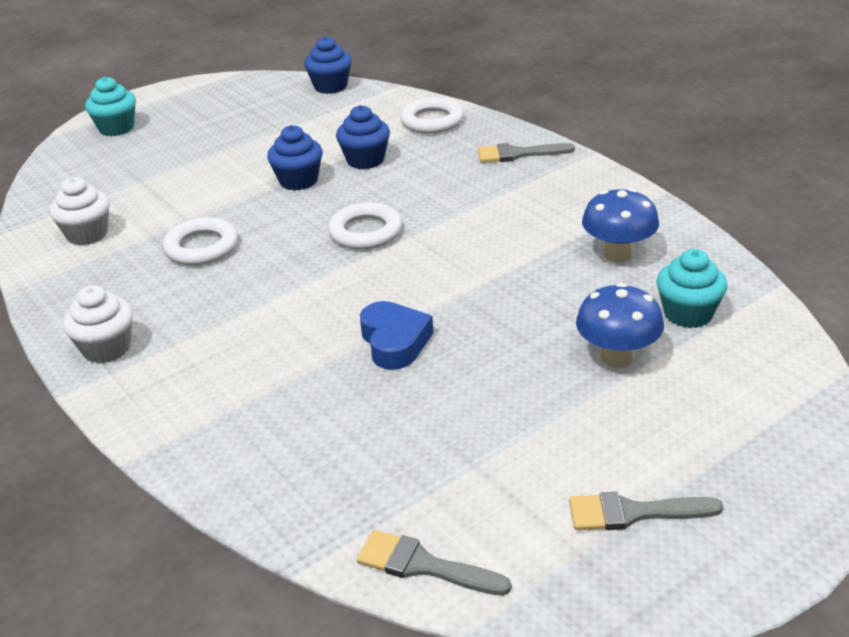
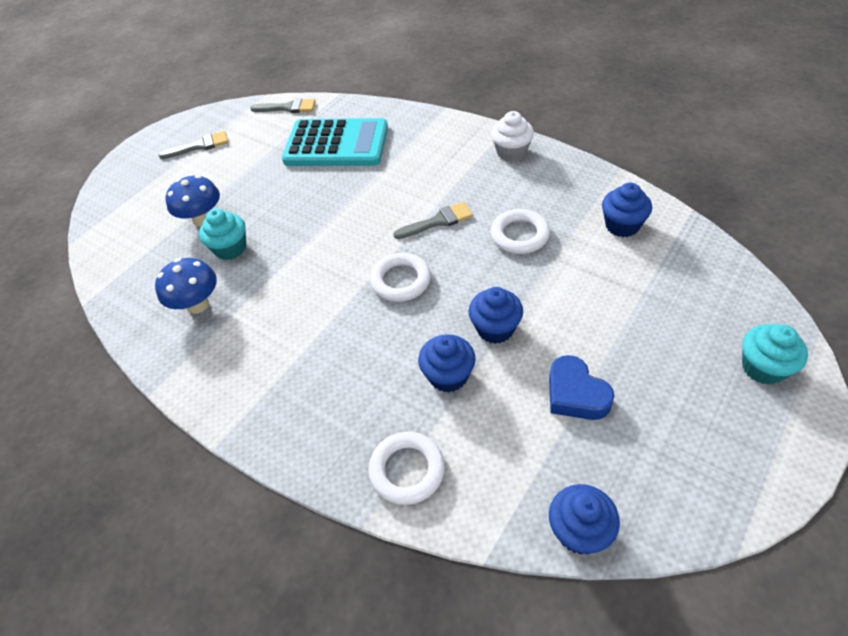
camera: 165 degrees right, 15 degrees up
white cupcake [50,177,110,245] -> blue cupcake [602,183,652,237]
blue heart [360,301,433,370] -> blue heart moved to [549,355,615,420]
grey brush [478,143,575,163] -> grey brush moved to [393,202,473,239]
turquoise cupcake [657,249,728,328] -> turquoise cupcake moved to [199,209,246,260]
none -> turquoise calculator [282,118,388,166]

